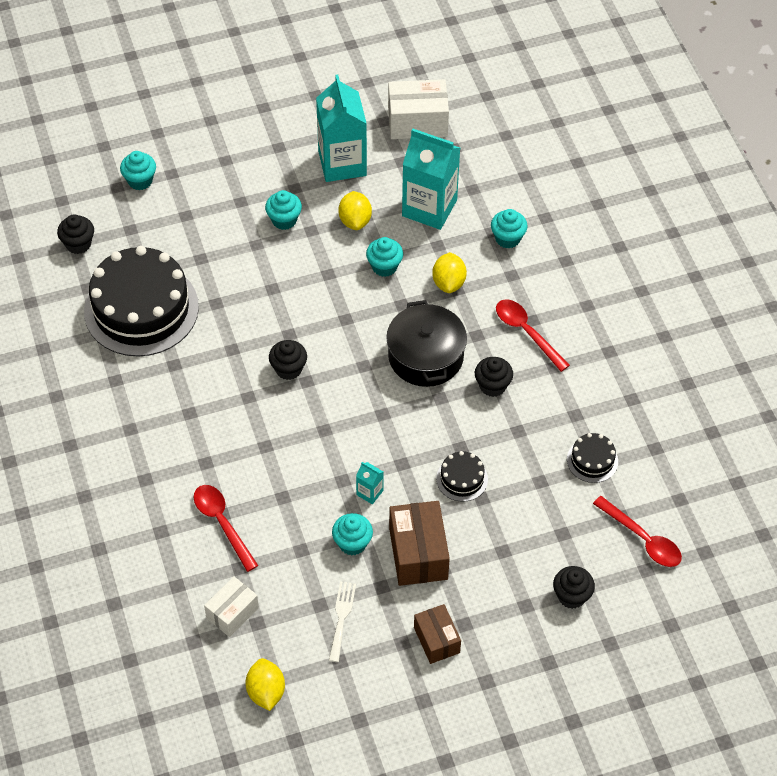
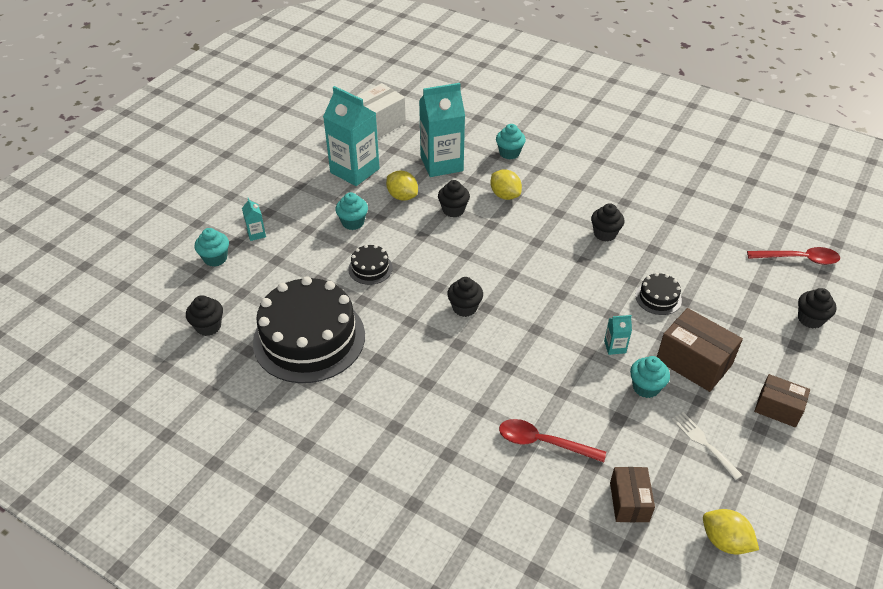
camera: 40 degrees left, 10 degrees down
white box [204,577,259,637] -> brown box [610,467,655,522]
turquoise cupcake [366,237,403,277] -> black cupcake [438,180,470,218]
black pot [386,300,467,387] -> none
red spoon [496,299,570,372] -> none
black cake [567,433,618,483] -> black cake moved to [348,245,393,285]
none -> turquoise carton [242,198,266,241]

